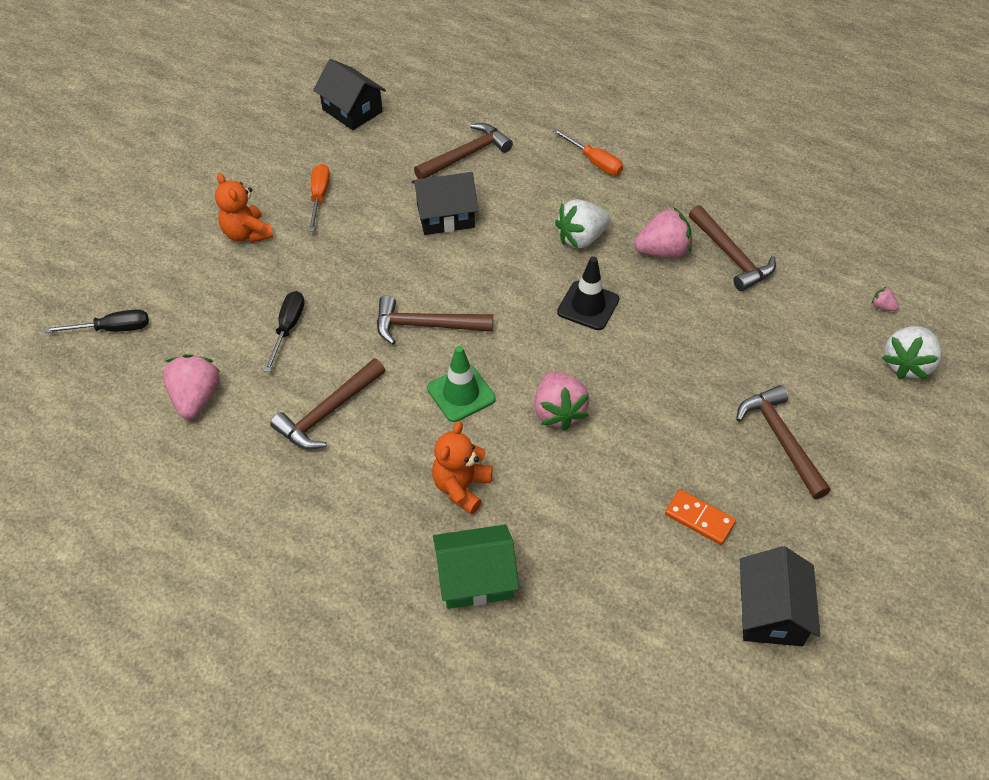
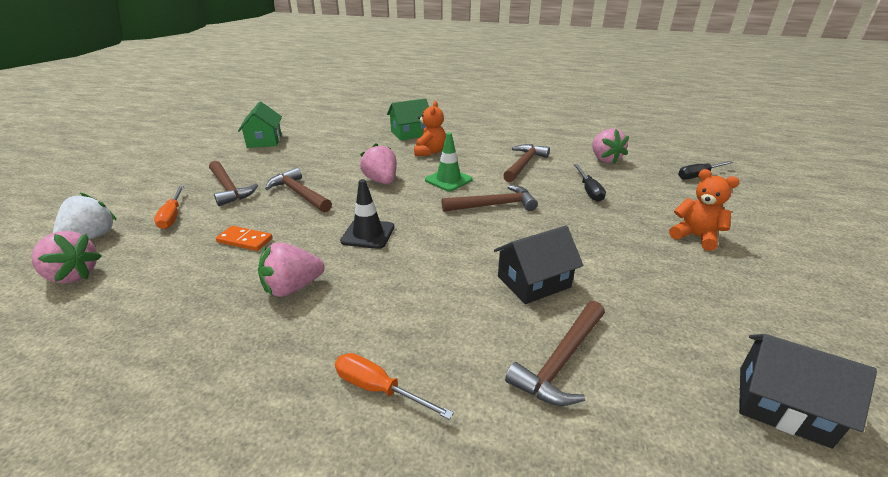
camera: 165 degrees right, 20 degrees down
orange screwdriver [308,164,330,231] -> orange screwdriver moved to [154,186,184,229]
white strawberry [555,199,610,249] -> none
orange domino [665,490,736,545] -> orange domino moved to [216,226,273,251]
brown hammer [689,205,776,291] -> brown hammer moved to [265,168,332,212]
black house [740,546,820,646] -> green house [238,101,282,148]
pink strawberry [872,287,899,311] -> pink strawberry [31,231,101,283], size x2.28

